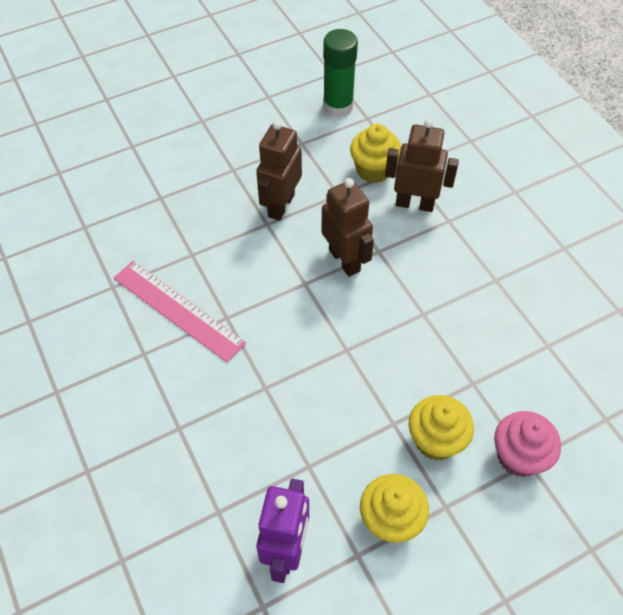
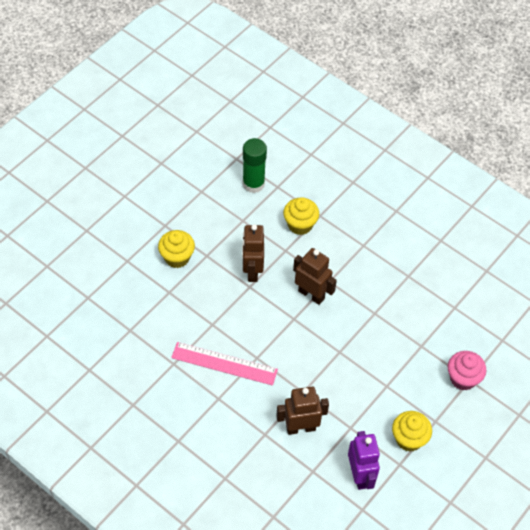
camera: 25 degrees left, 0 degrees up
brown robot [385,119,459,212] -> brown robot moved to [276,387,329,435]
yellow cupcake [409,395,474,461] -> yellow cupcake moved to [158,230,195,268]

